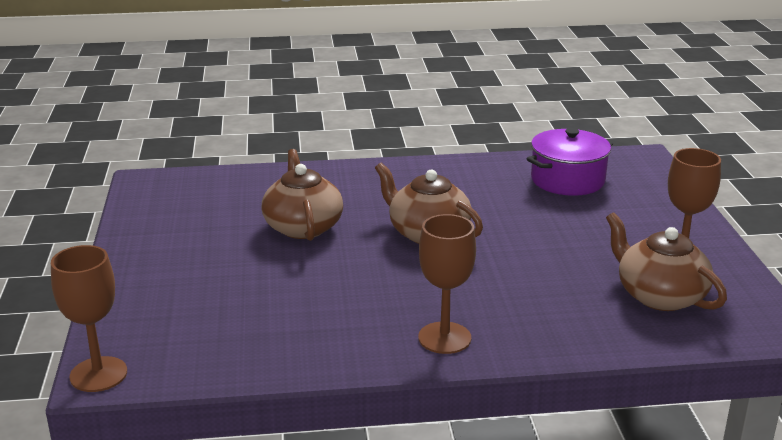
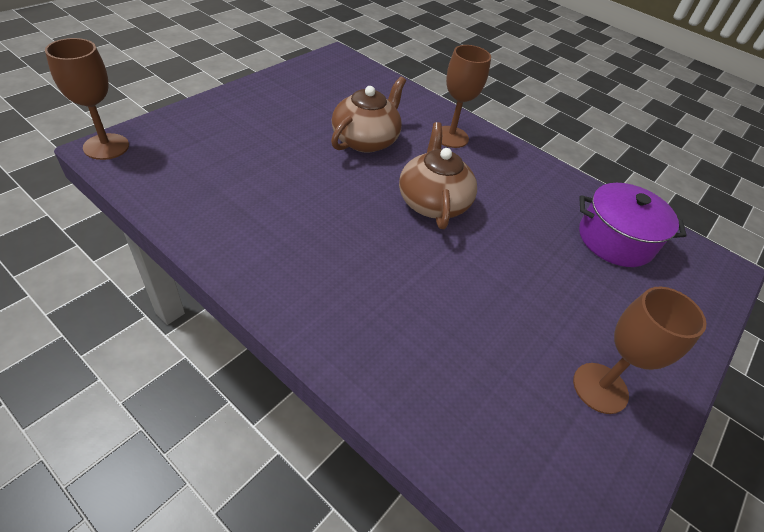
camera: 40 degrees right, 20 degrees up
brown goblet [418,214,476,354] -> brown goblet moved to [442,45,491,148]
brown teapot [606,212,727,311] -> none

